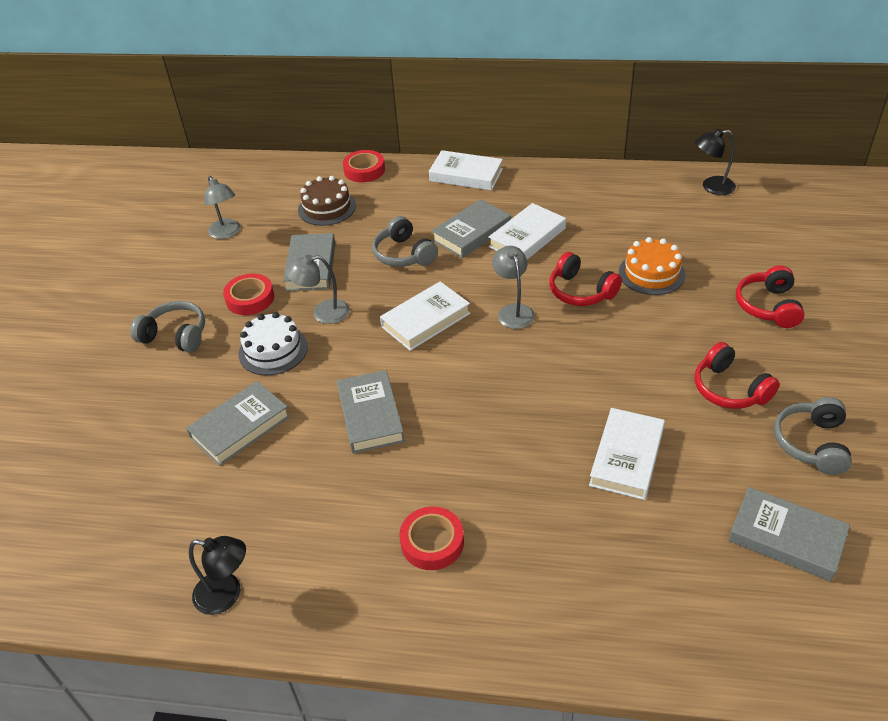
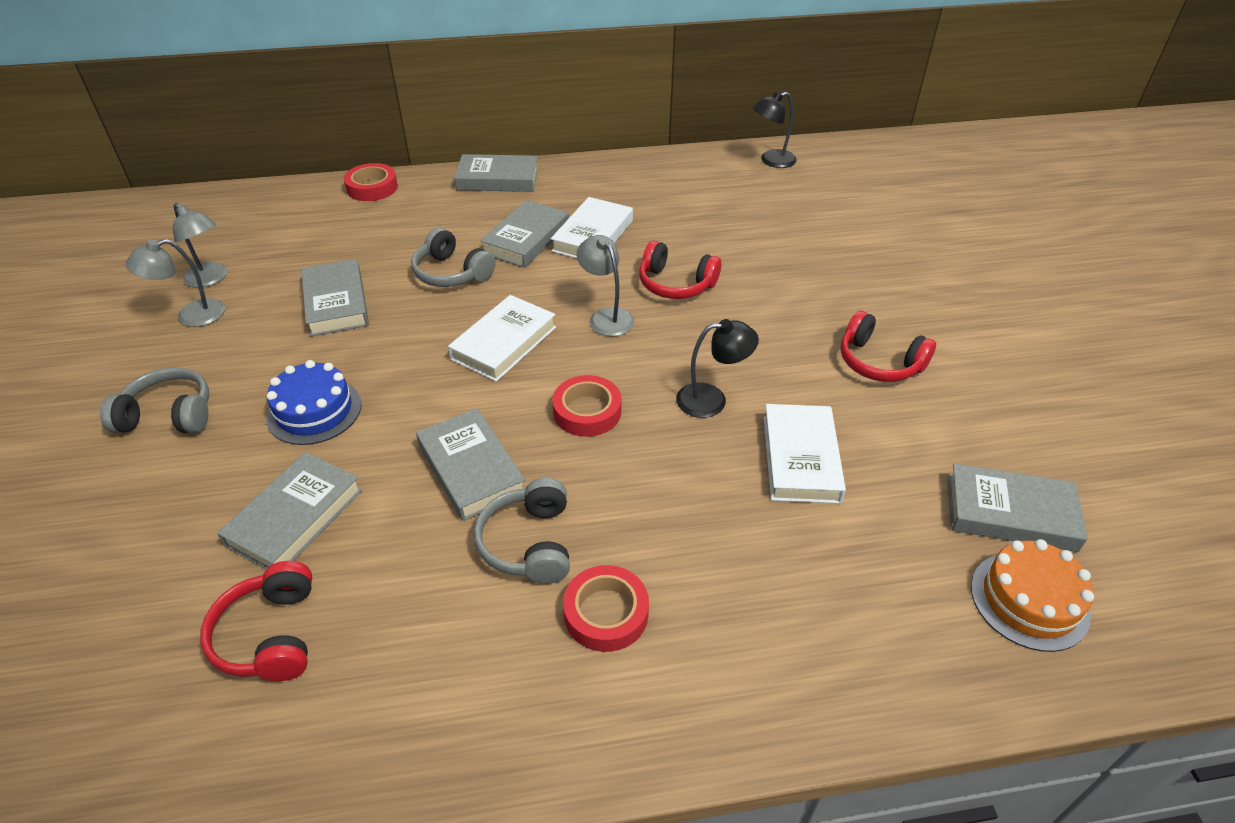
camera: 20 degrees left, 0 degrees up
black lamp [189,536,246,615] -> black lamp moved to [676,319,759,418]
red tape [223,273,274,315] -> red tape moved to [552,375,621,437]
white cake [238,312,308,375] -> blue cake [266,360,361,445]
grey lamp [286,255,350,324] -> grey lamp moved to [125,239,225,327]
brown cake [298,176,356,226] -> none
white book [429,150,503,191] -> grey book [454,154,538,192]
orange cake [619,237,685,295] -> orange cake moved to [971,539,1094,652]
red headphones [736,265,805,328] -> red headphones moved to [200,561,312,681]
grey headphones [774,397,852,475] -> grey headphones moved to [474,478,570,584]

